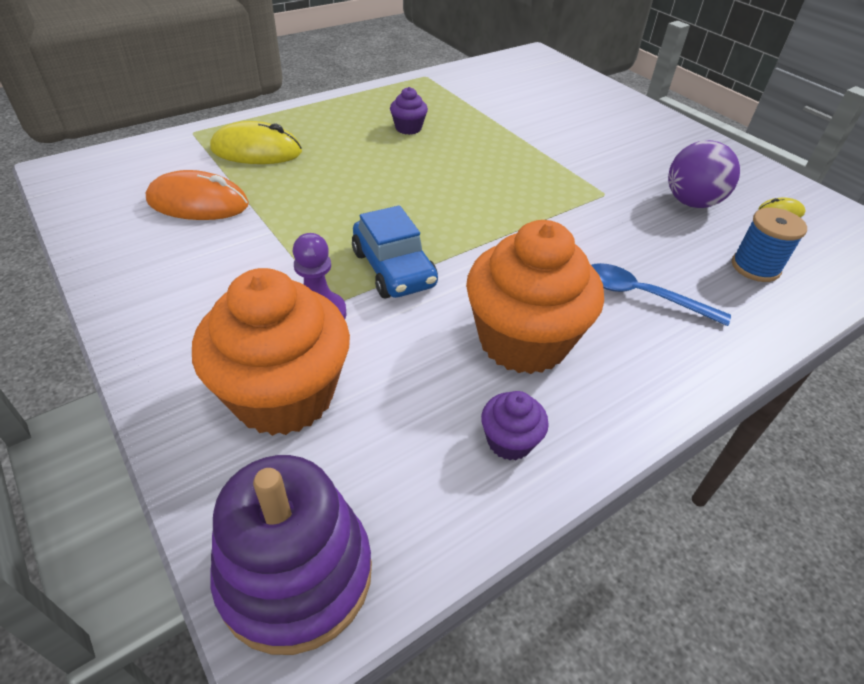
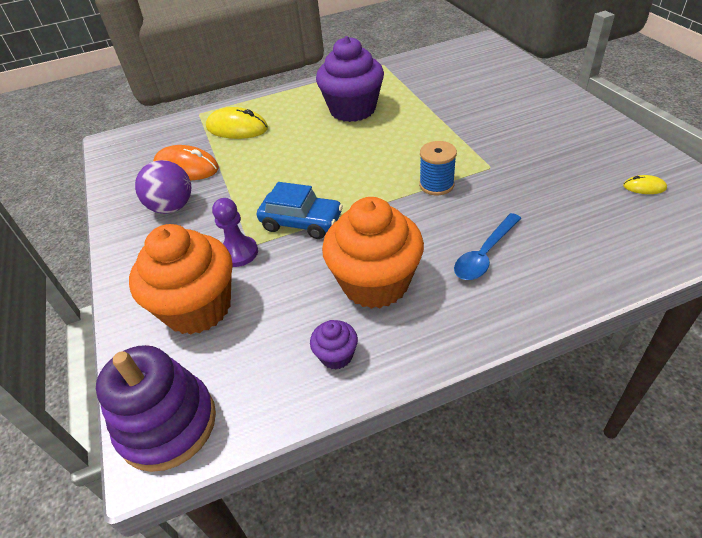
camera: 20 degrees right, 0 degrees up
blue car [352,205,438,298] -> blue car turned 60 degrees counterclockwise [257,182,343,239]
purple cupcake [390,87,428,135] -> purple cupcake [316,36,384,122], size x2.27
blue spoon [592,263,731,326] -> blue spoon turned 90 degrees counterclockwise [454,213,521,280]
purple ball [668,140,740,208] -> purple ball moved to [135,160,191,214]
blue spool [732,208,807,282] -> blue spool moved to [419,141,457,195]

